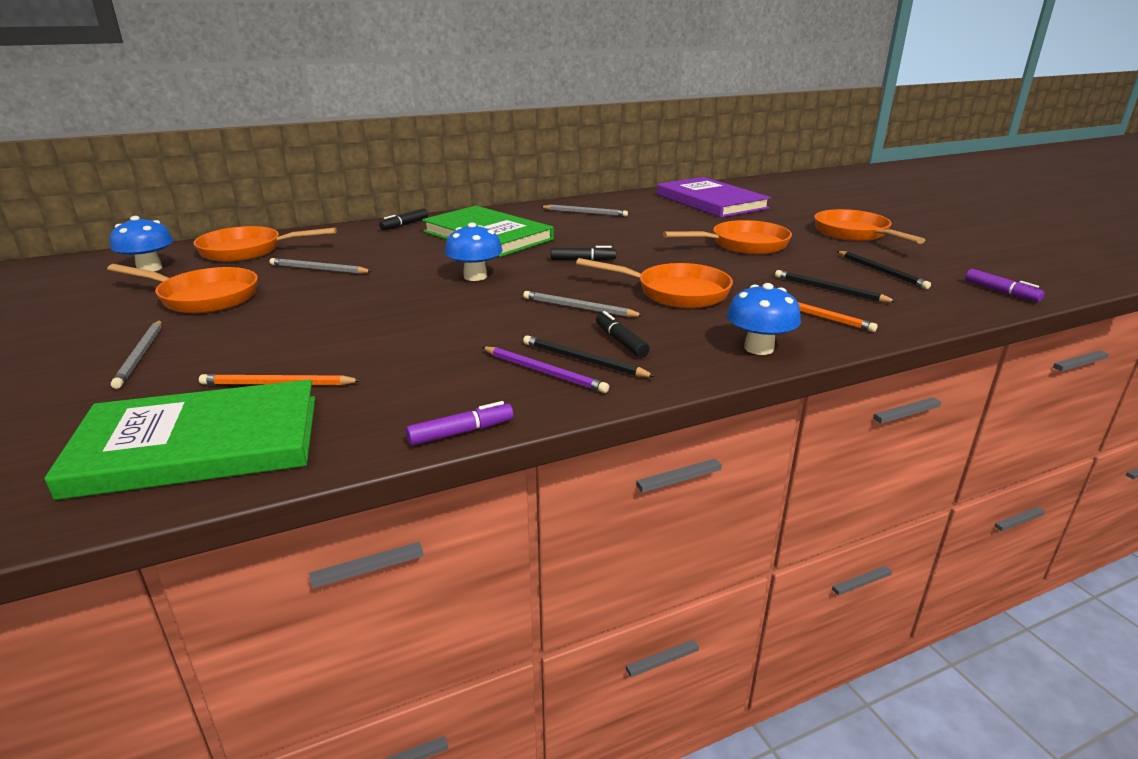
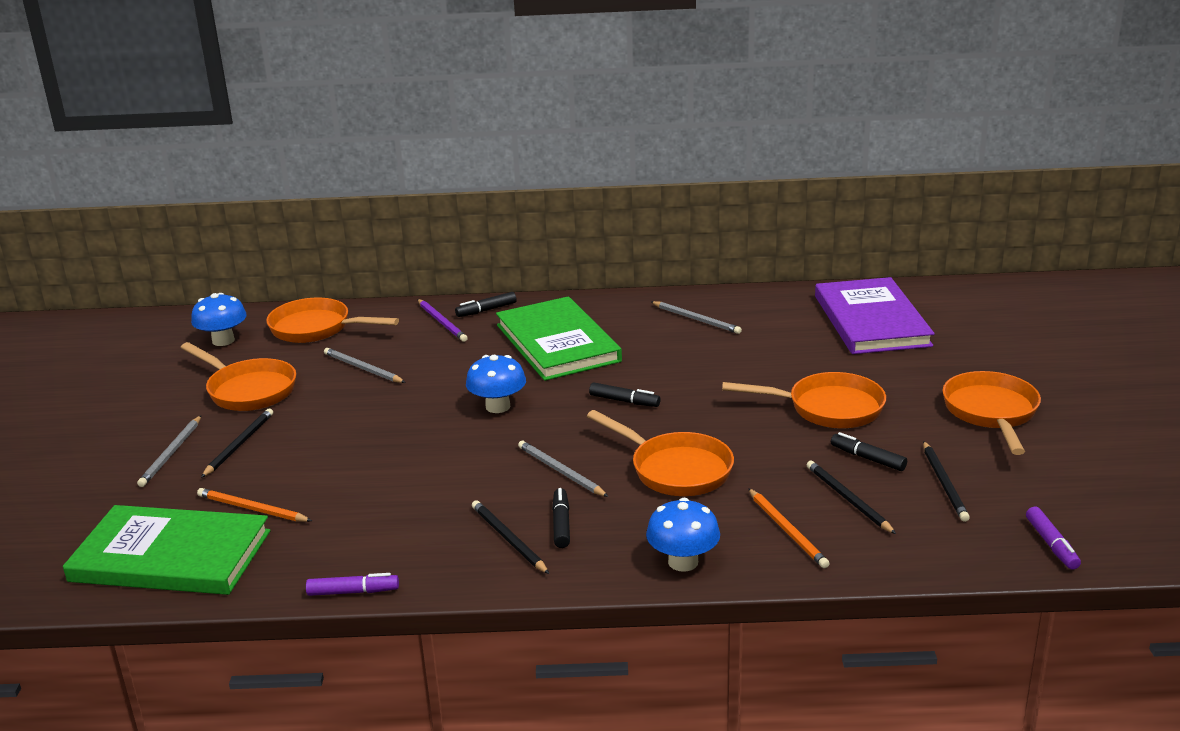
camera: 25 degrees right, 0 degrees up
purple pencil [482,347,609,393] -> purple pencil moved to [418,299,468,342]
none -> black pencil [201,408,273,478]
none -> black marker [831,432,907,471]

